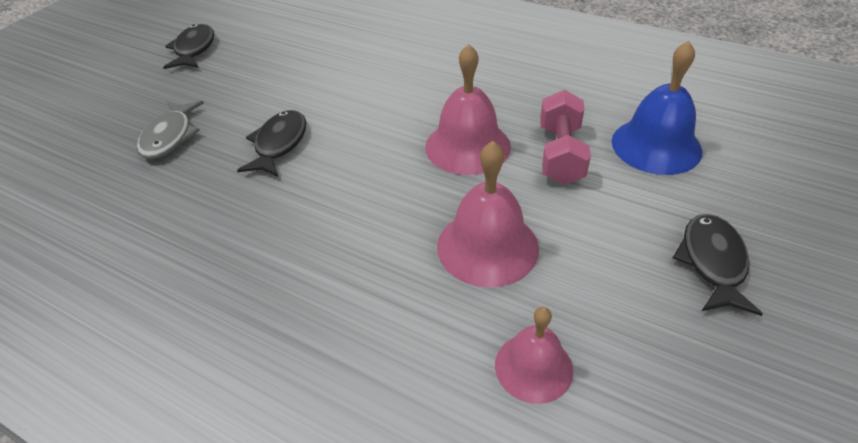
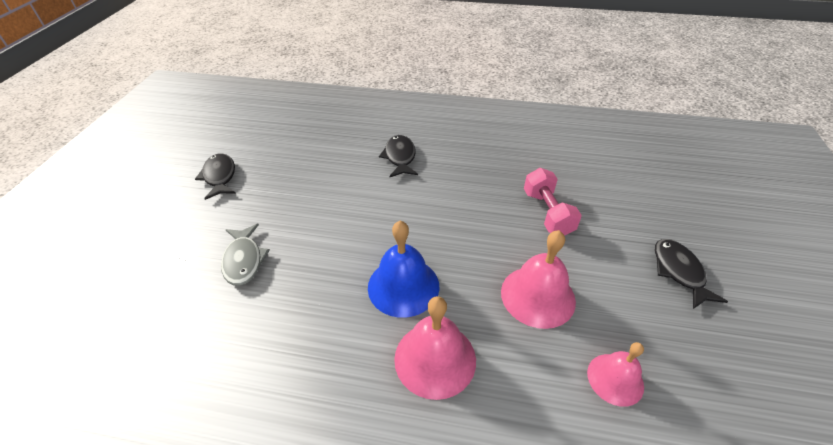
camera: 20 degrees left, 0 degrees up
black fish [237,110,306,177] -> black fish moved to [379,135,418,177]
pink bell [425,44,511,175] -> pink bell moved to [394,296,476,400]
blue bell [611,41,702,175] -> blue bell moved to [368,221,439,318]

